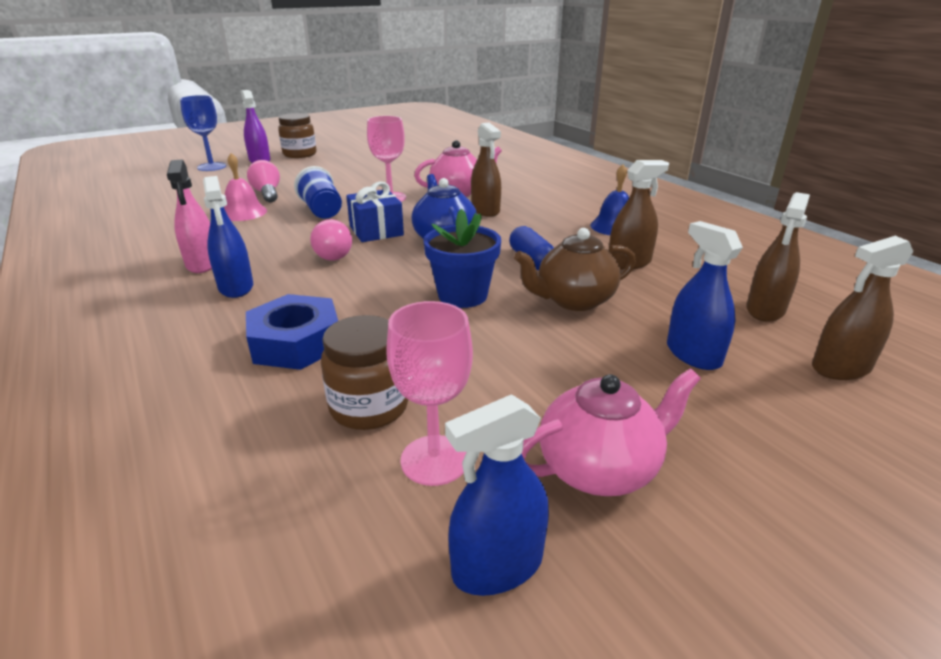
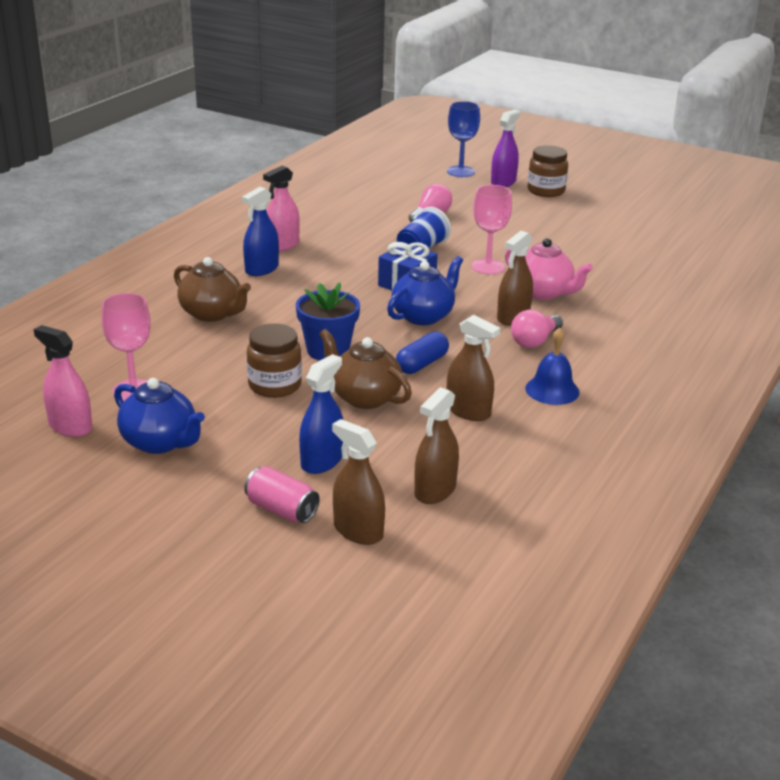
camera: 60 degrees right, 0 degrees up
pink bell [224,153,267,221] -> none
blue nut [246,294,338,370] -> brown teapot [174,257,251,322]
pink light bulb [310,219,352,261] -> pink light bulb moved to [511,310,563,348]
brown jar [321,315,408,430] -> brown jar moved to [247,324,302,398]
blue spray bottle [445,394,549,596] -> pink spray bottle [34,325,92,437]
pink teapot [522,369,701,496] -> blue teapot [114,378,205,454]
brown spray bottle [746,192,810,322] -> brown spray bottle turned 60 degrees counterclockwise [414,387,459,504]
none -> pink can [244,466,320,523]

